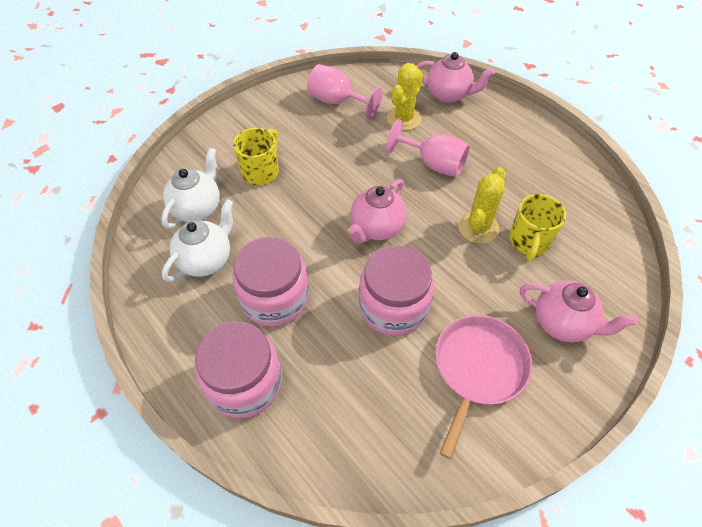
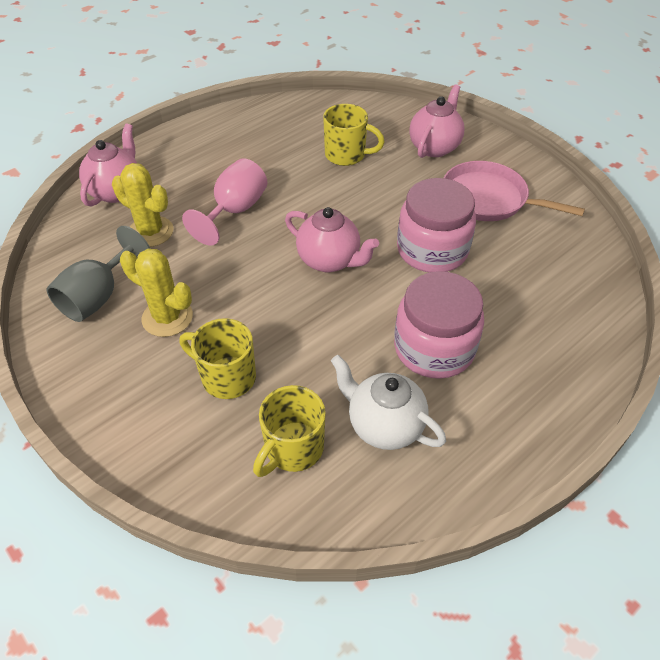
camera: 90 degrees left, 5 degrees down
white teapot [161,148,220,229] -> yellow mug [253,385,326,477]
pink jar [195,322,282,418] -> none
pink goblet [307,64,383,120] -> grey goblet [46,226,151,322]
yellow cactus [458,167,506,244] -> yellow cactus moved to [120,248,193,337]

